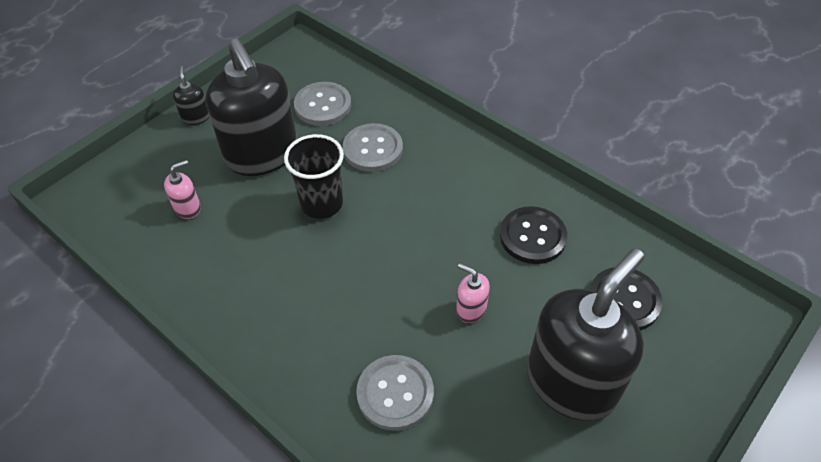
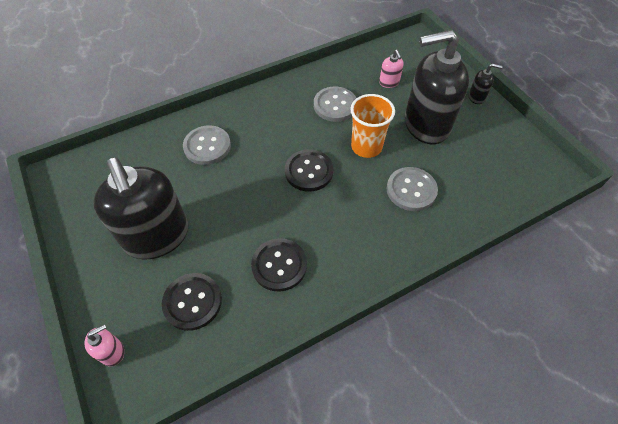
camera: 110 degrees right, 5 degrees up
black cup [284,134,344,219] -> orange cup [350,94,395,158]
grey button [294,82,351,126] -> grey button moved to [314,87,356,122]
pink soap dispenser [456,263,490,323] -> pink soap dispenser moved to [84,324,124,367]
none -> black button [285,149,333,192]

